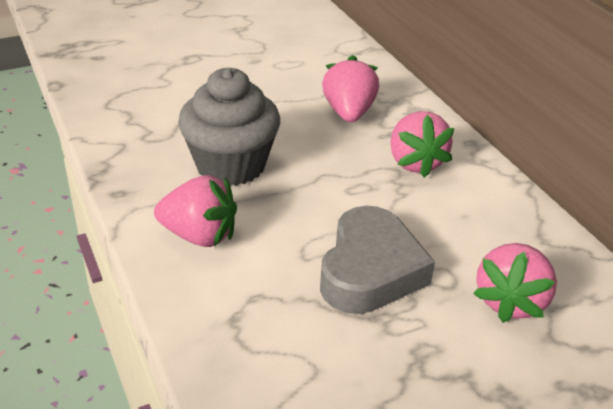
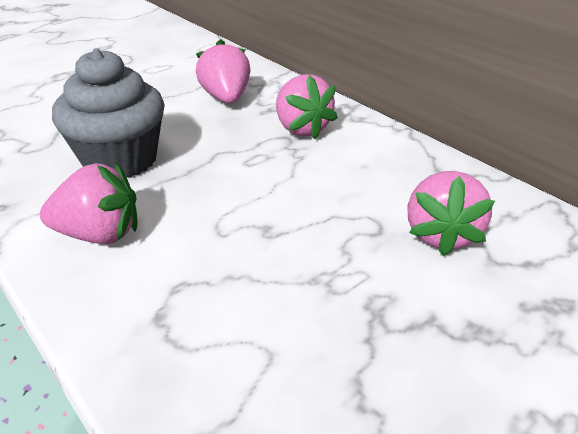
camera: 15 degrees left, 0 degrees up
grey heart [320,206,435,314] -> none

